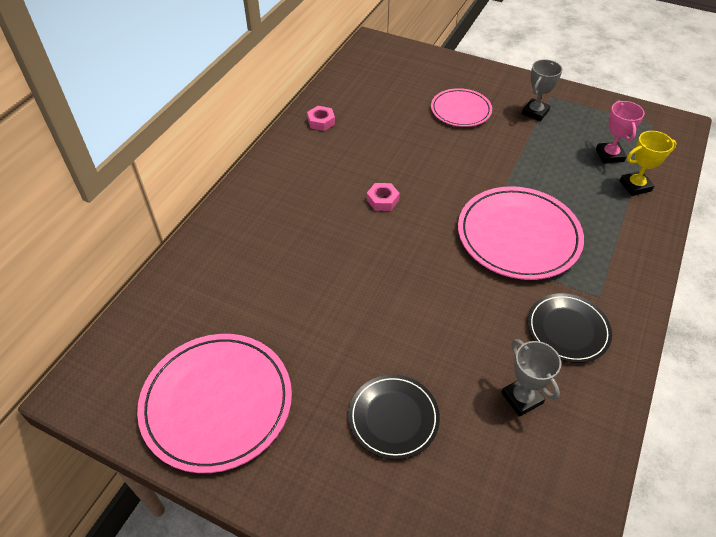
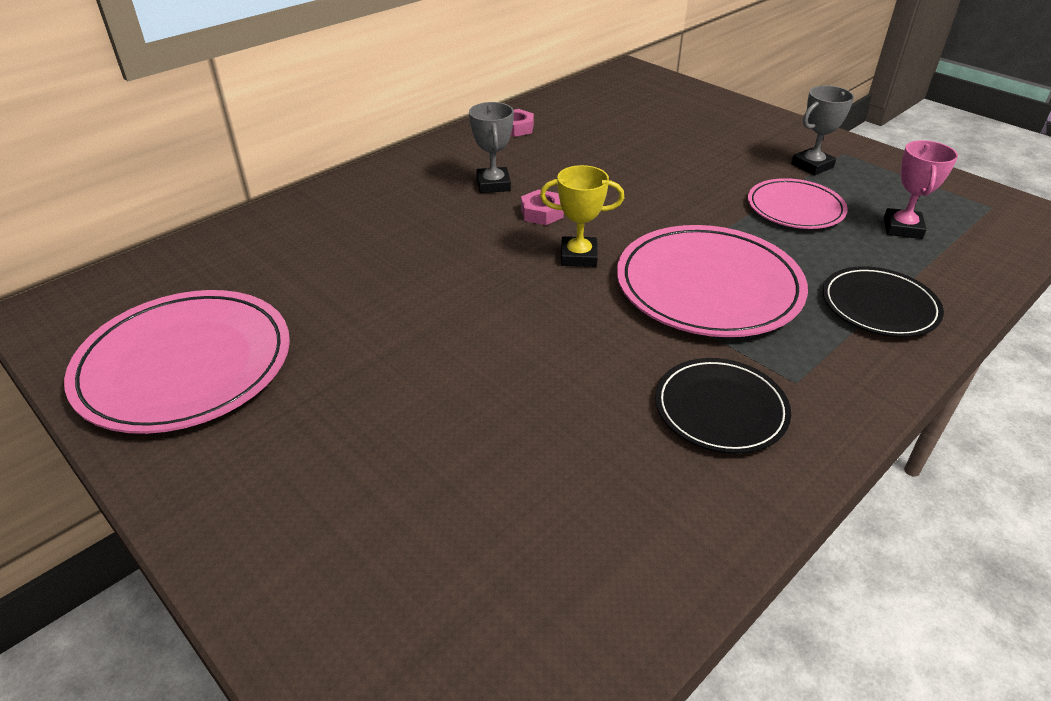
camera: 20 degrees right, 10 degrees down
black plate [348,375,440,460] -> black plate moved to [822,266,944,337]
pink plate [431,88,492,127] -> pink plate moved to [748,178,848,229]
grey trophy [501,339,561,417] -> grey trophy moved to [469,102,514,193]
yellow trophy [620,131,677,196] -> yellow trophy moved to [540,165,625,267]

